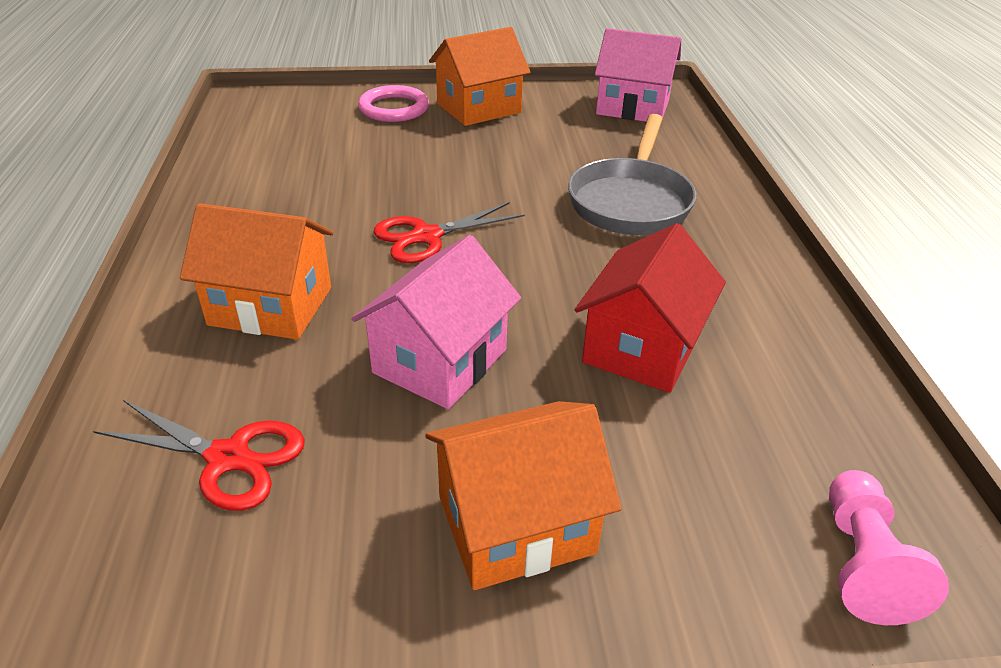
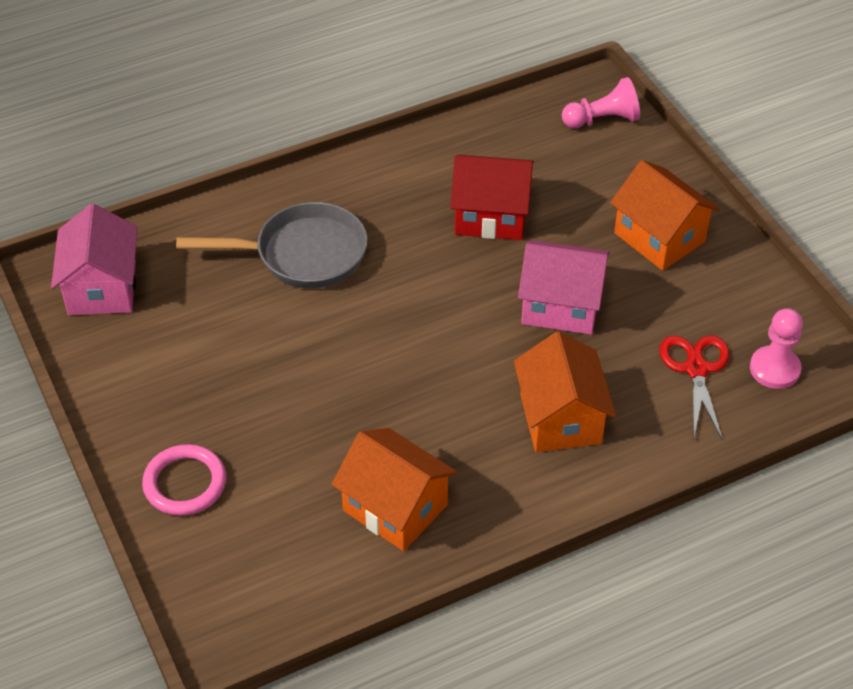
camera: 110 degrees left, 10 degrees up
red scissors [373,202,525,263] -> none
orange house [429,27,531,126] -> orange house moved to [331,428,457,551]
none -> pink pawn [750,308,803,389]

